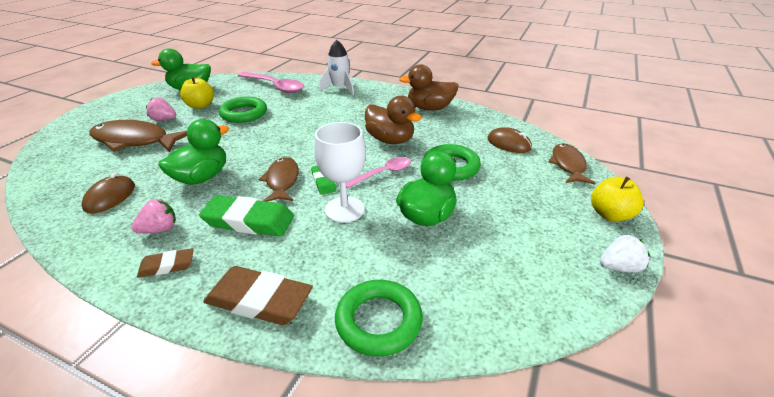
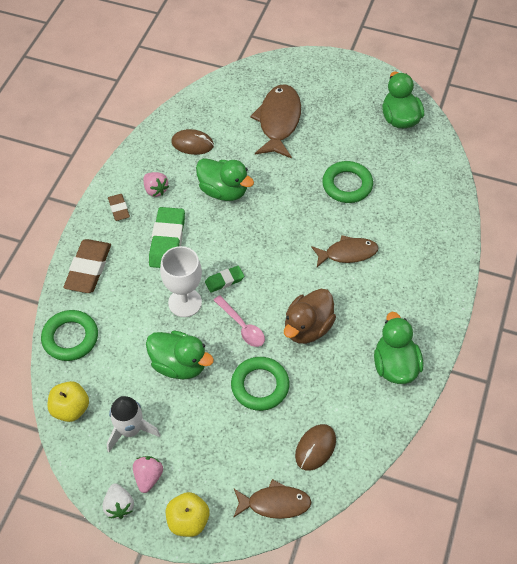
camera: 85 degrees right, 20 degrees up
pink strawberry [146,97,176,121] -> pink strawberry moved to [133,456,163,493]
yellow apple [180,77,214,109] -> yellow apple moved to [48,381,89,422]
pink spoon [237,72,304,93] -> none
brown fish [258,157,299,202] -> brown fish moved to [311,235,378,267]
white rocket [319,40,354,95] -> white rocket moved to [107,396,160,452]
brown duck [399,64,459,111] -> green duck [374,312,423,384]

